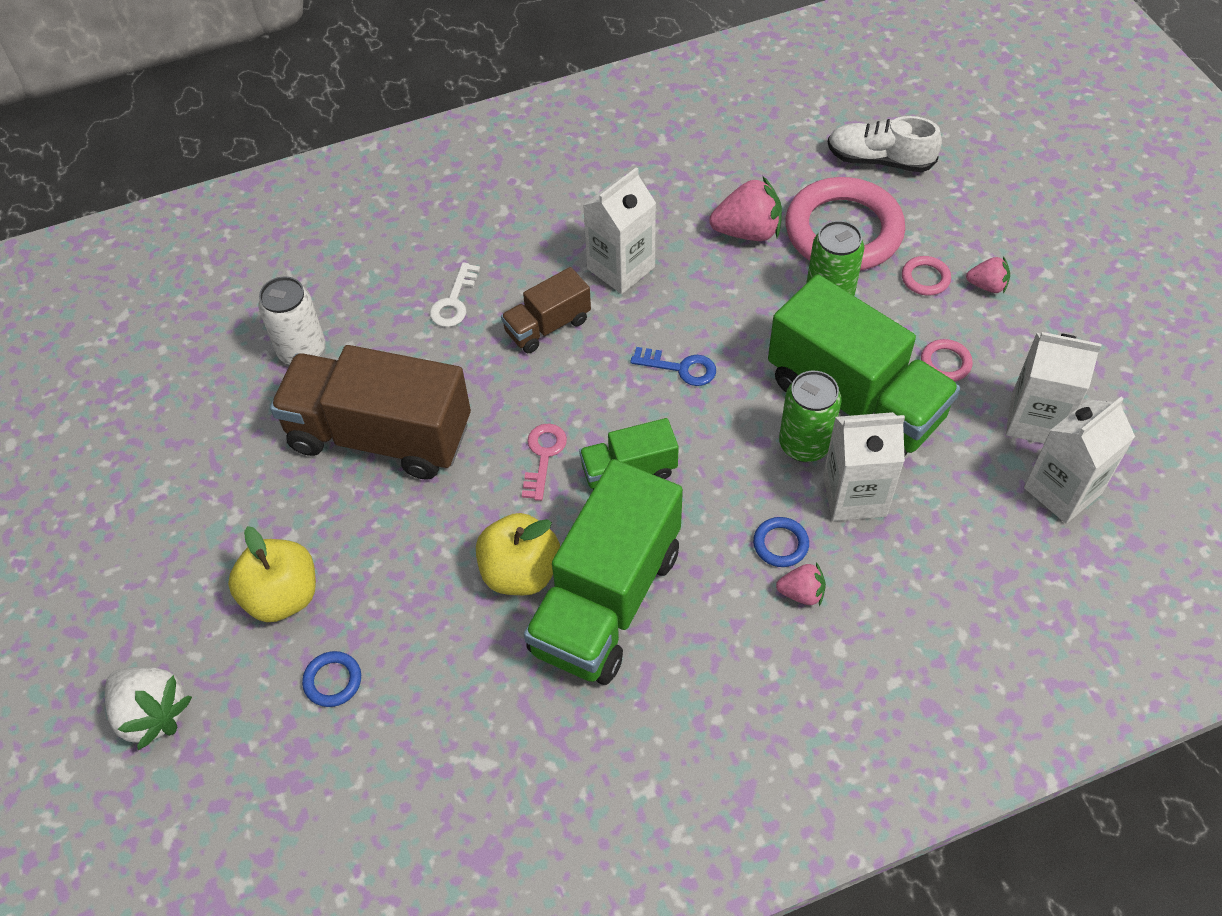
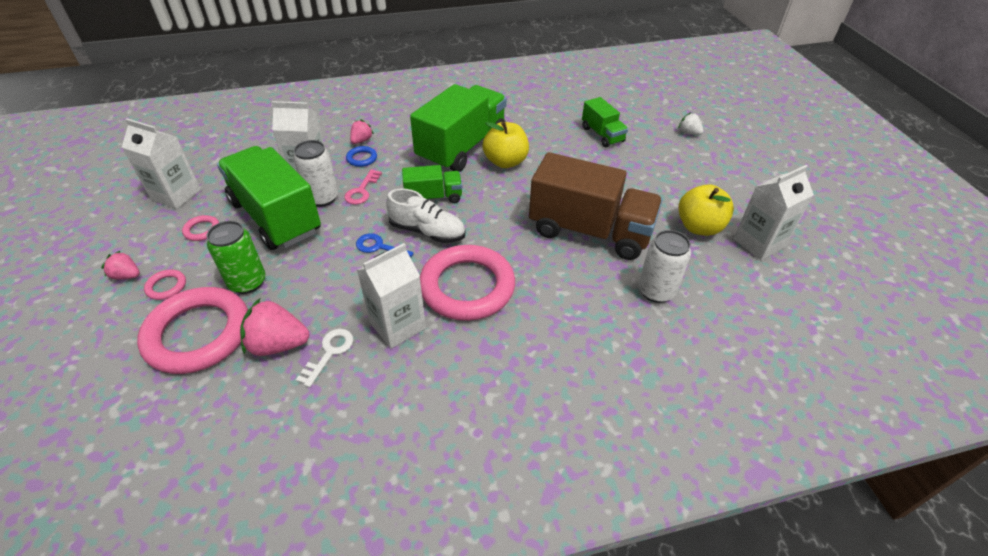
camera: 175 degrees left, 10 degrees down
white strawberry [105,667,192,750] -> white strawberry [678,112,703,135], size x0.57
yellow apple [228,526,316,622] -> yellow apple moved to [678,184,734,236]
blue ring [302,651,361,707] -> green truck [582,97,628,147]
white key [430,262,480,327] -> white key moved to [296,329,354,388]
brown truck [501,267,591,353] -> pink ring [420,245,515,321]
pink key [522,423,567,501] -> pink key moved to [344,169,382,205]
pink strawberry [776,563,826,606] -> pink strawberry turned 105 degrees clockwise [350,119,374,144]
green can [779,371,842,462] -> white can [293,140,338,207]
white shoe [828,116,942,172] -> white shoe moved to [386,188,466,243]
white carton [1024,397,1135,524] -> white carton moved to [733,165,814,260]

